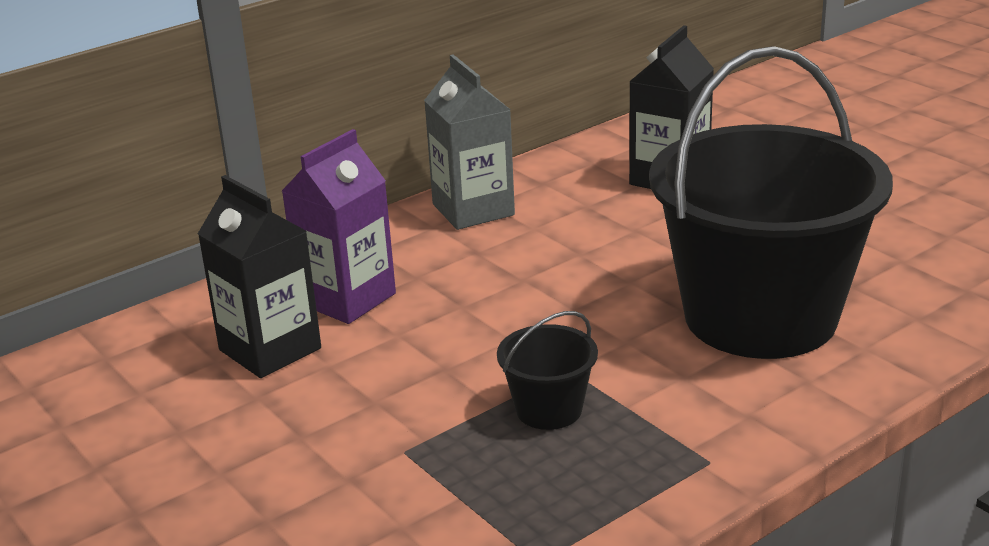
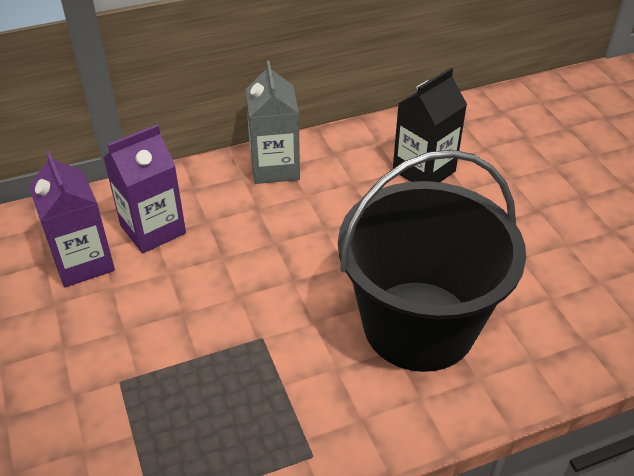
camera: 15 degrees right, 15 degrees up
black carton [198,175,321,378] -> purple carton [28,151,115,287]
black bucket [497,311,598,430] -> none

